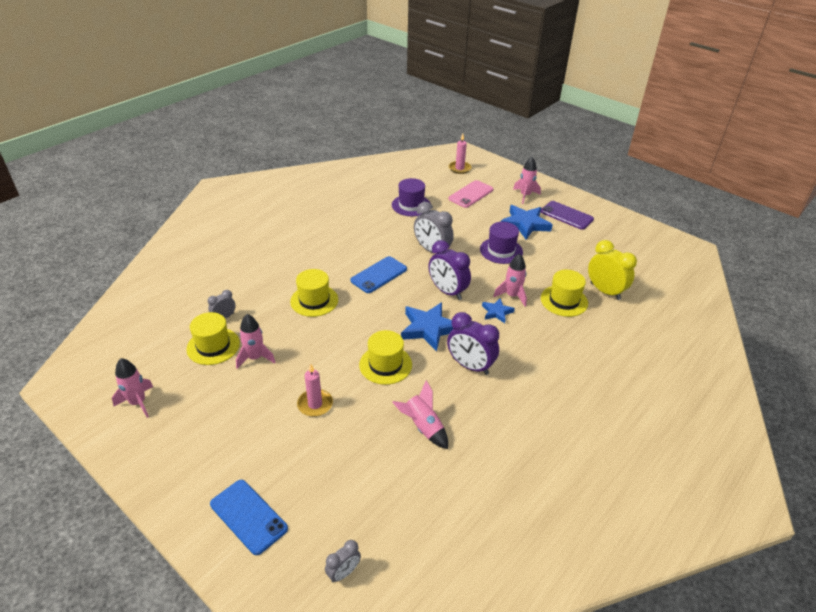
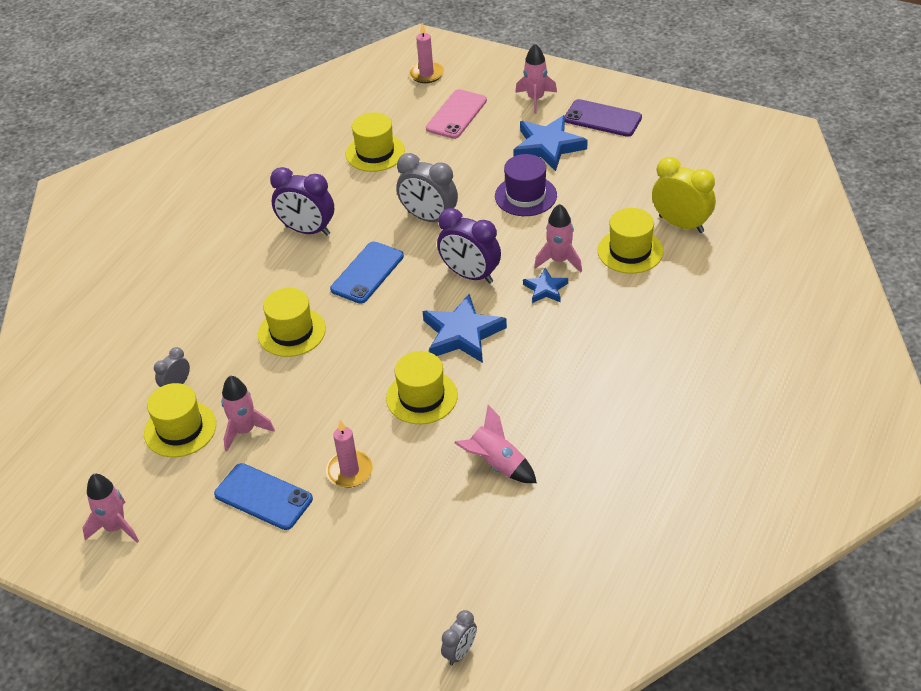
camera: 10 degrees left, 5 degrees up
blue phone [210,480,288,555] -> blue phone moved to [214,463,313,530]
purple hat [392,178,431,216] -> yellow hat [346,112,405,172]
purple clock [447,312,499,375] -> purple clock moved to [270,167,334,236]

